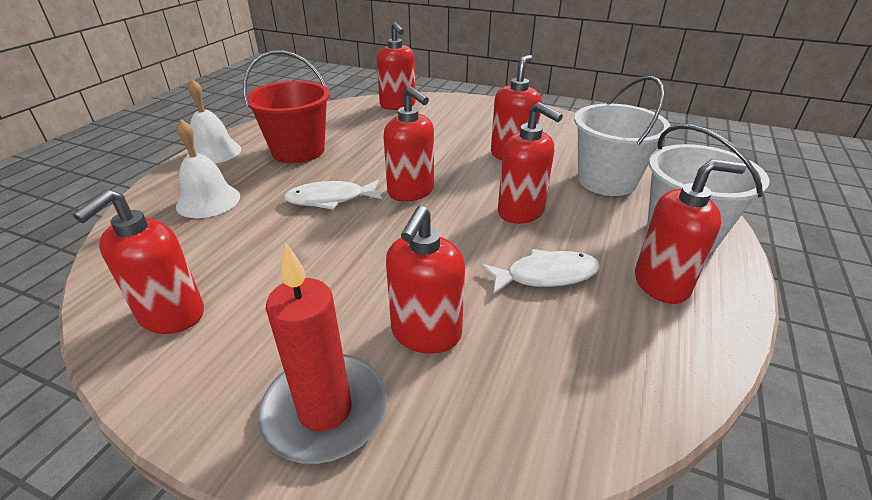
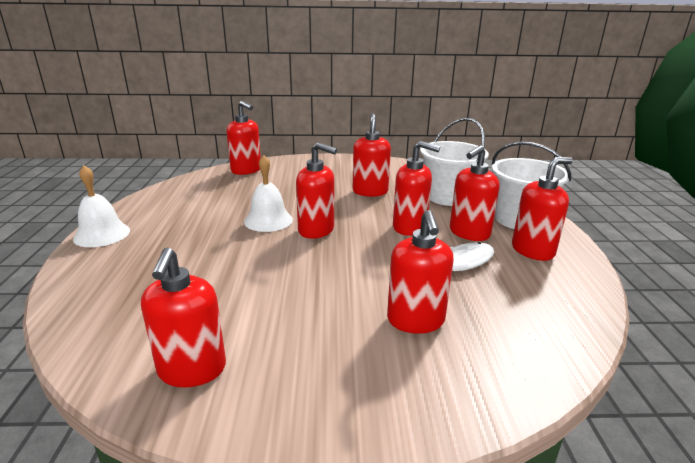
camera: 25 degrees left, 10 degrees down
white bell [176,119,240,218] -> white bell moved to [244,155,293,232]
red bucket [243,50,330,163] -> none
red candle [258,244,387,464] -> none
white fish [284,180,382,210] -> none
none -> red soap dispenser [450,145,500,241]

